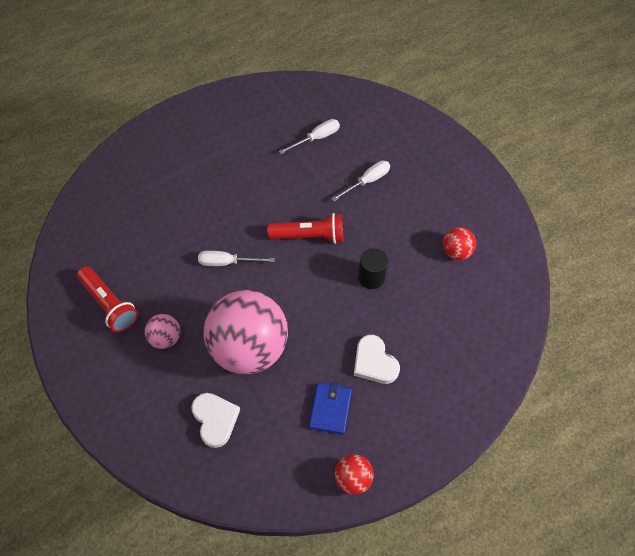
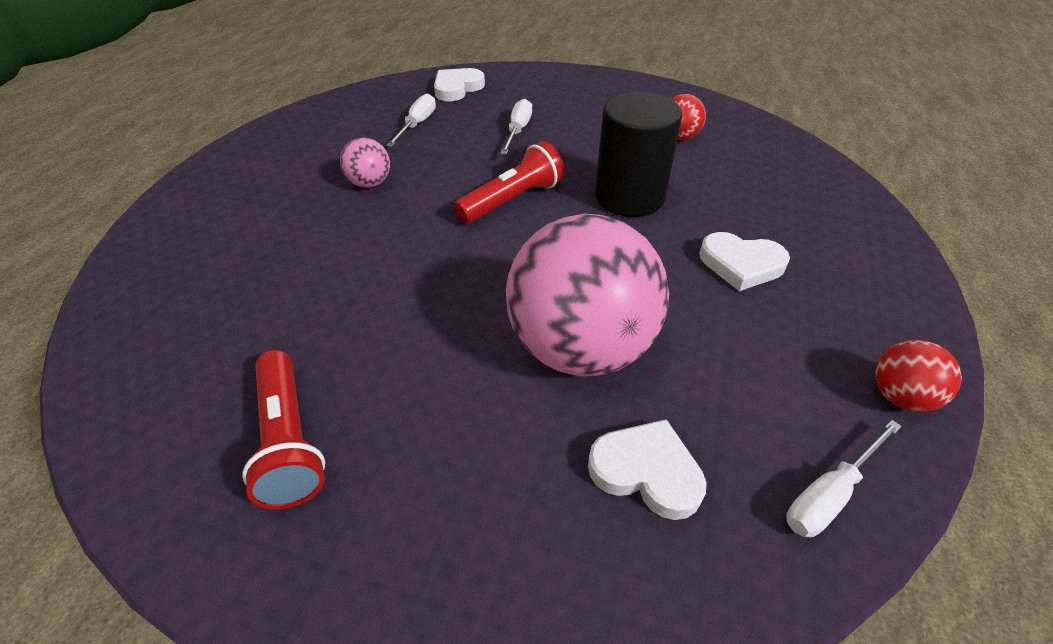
camera: 40 degrees left, 15 degrees down
red flashlight [77,267,138,332] -> red flashlight turned 60 degrees clockwise [242,350,325,509]
pink ball [145,314,181,349] -> pink ball moved to [340,138,390,188]
white screwdriver [198,251,275,266] -> white screwdriver moved to [786,420,902,537]
blue wallet [309,382,352,435] -> none
black cylinder [358,248,388,289] -> black cylinder [595,92,682,217], size x1.75
none -> white heart [434,68,485,101]

